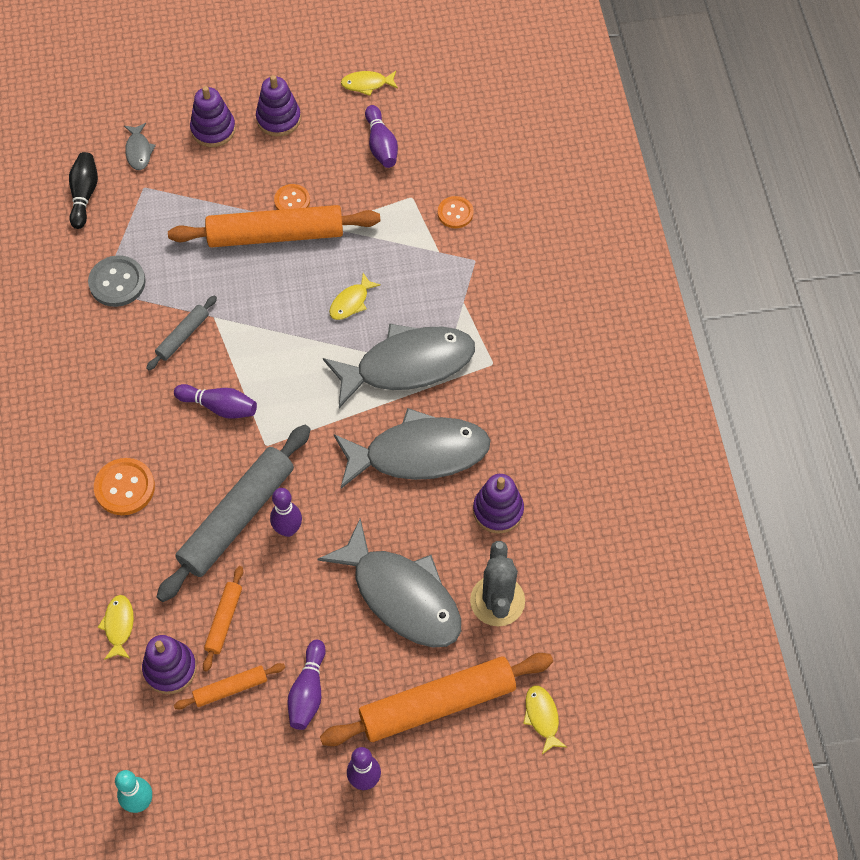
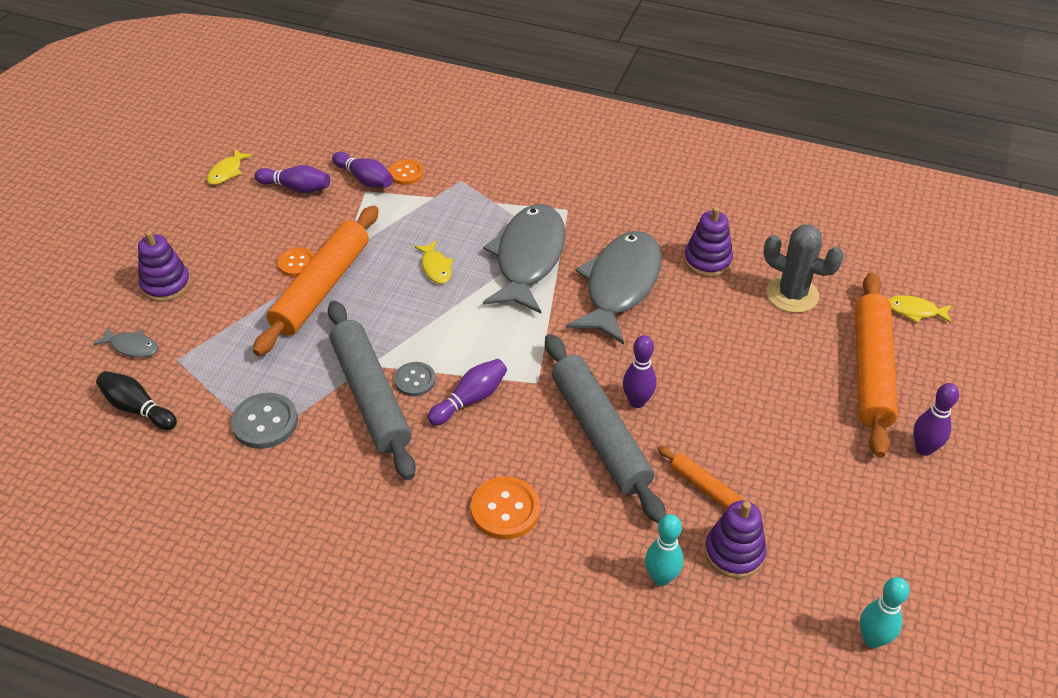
camera: 60 degrees left, 15 degrees down
yellow fish [98,595,134,660] -> turquoise bowling pin [645,514,684,586]
grey rolling pin [146,295,217,370] -> grey rolling pin [328,300,416,480], size x2.10
orange rolling pin [174,663,285,710] -> none
purple stacking toy [256,75,301,136] -> none
purple bowling pin [287,640,326,730] -> purple bowling pin moved to [332,152,393,188]
grey fish [318,518,461,647] -> none
none -> grey button [394,362,436,396]

